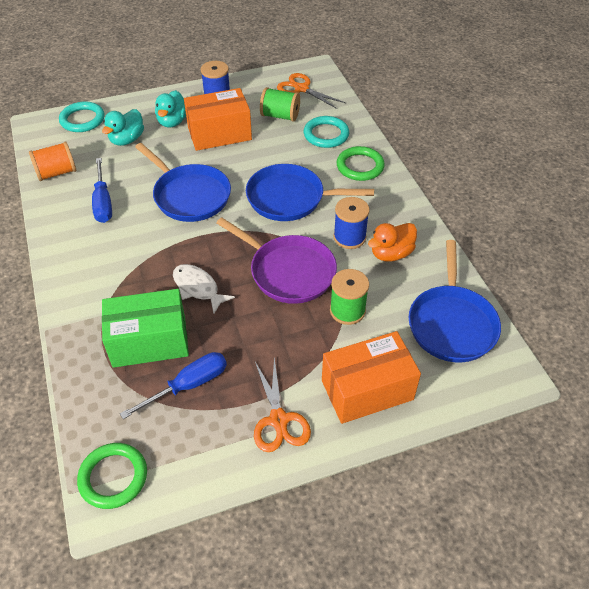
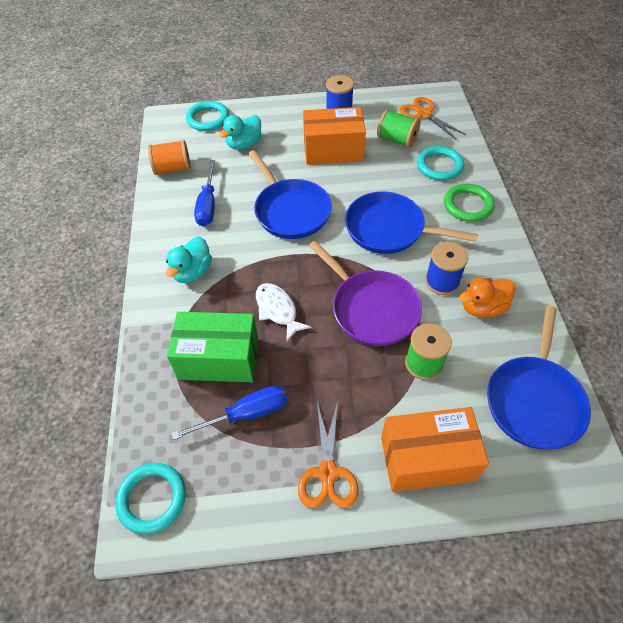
camera: 15 degrees right, 5 degrees up
green ring [77,443,147,509] -> turquoise ring [115,463,186,534]
turquoise duck [155,90,186,127] -> turquoise duck moved to [166,237,212,283]

